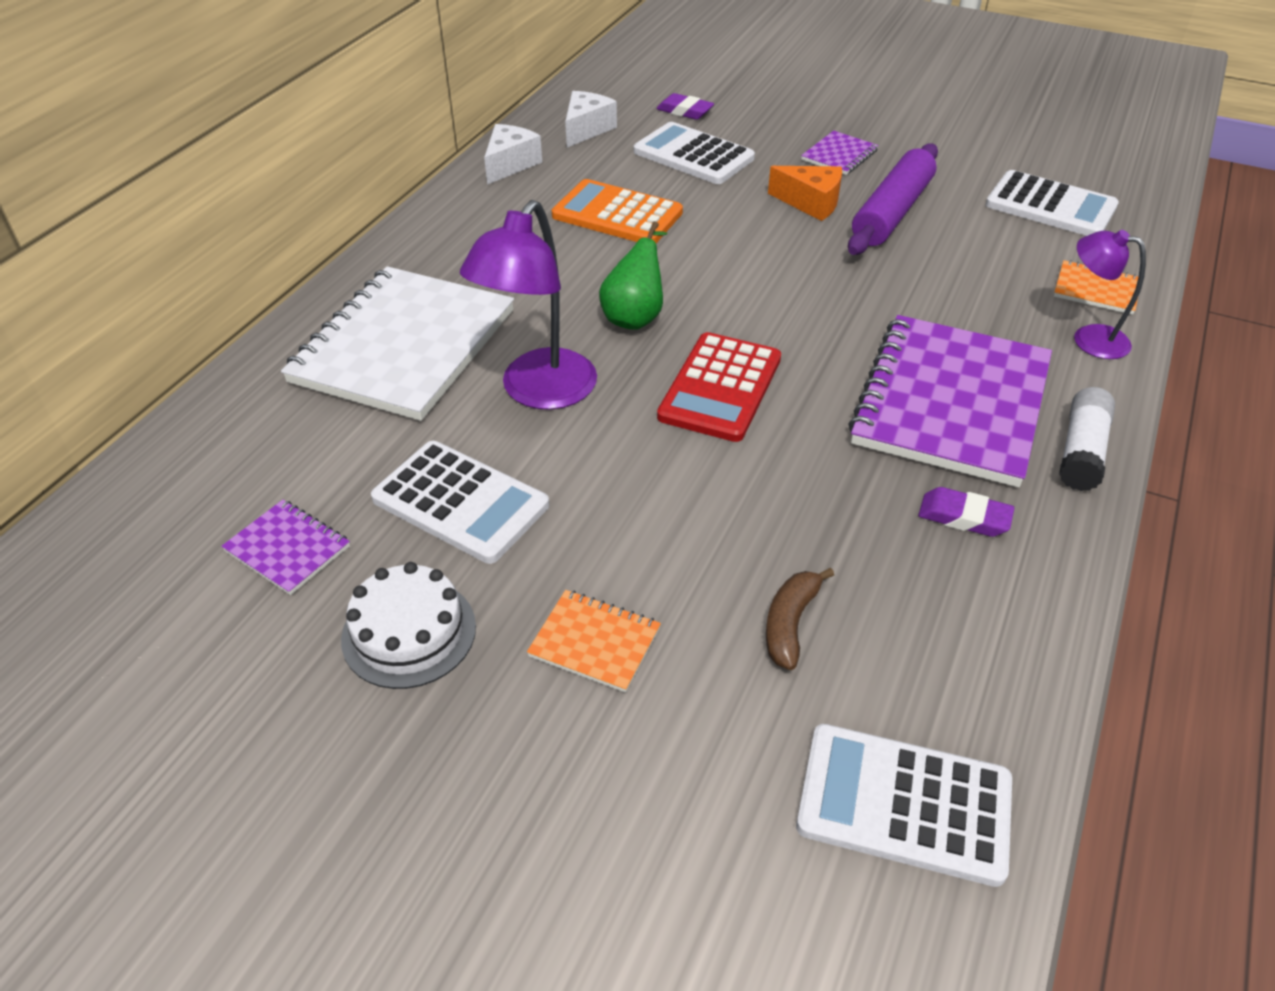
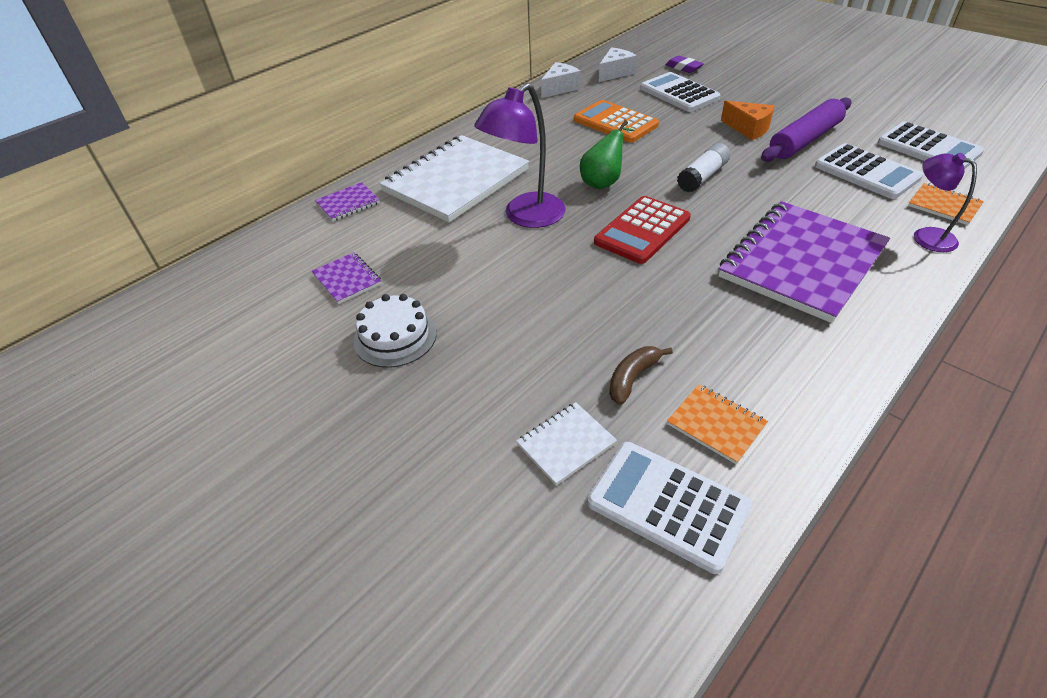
camera: 20 degrees right, 0 degrees up
white calculator [371,441,549,564] -> white calculator moved to [815,143,923,199]
orange notebook [527,590,661,692] -> orange notebook moved to [667,384,768,464]
purple notebook [801,131,878,175] -> purple notebook moved to [315,182,380,221]
purple eraser [918,487,1014,537] -> none
white glue stick [1059,387,1115,491] -> white glue stick moved to [677,143,730,193]
none -> white notebook [516,402,617,485]

